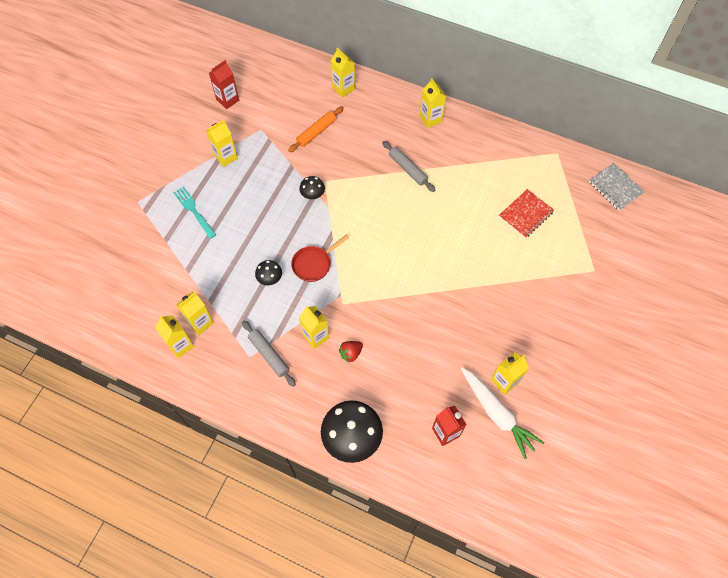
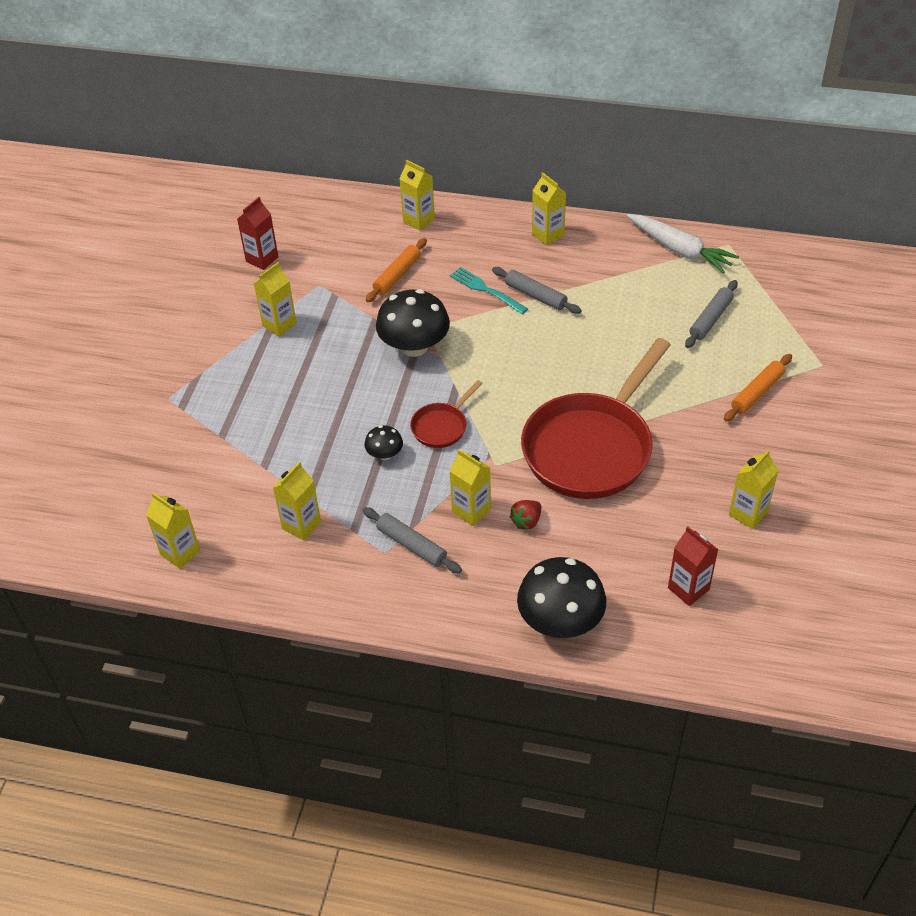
camera: 10 degrees left, 15 degrees down
yellow carton [155,315,194,358] -> yellow carton moved to [146,493,200,569]
turquoise fork [173,186,216,239] -> turquoise fork moved to [450,267,528,314]
black mushroom [299,176,325,199] -> black mushroom [376,289,450,357], size x2.04
white carrot [461,367,544,459] -> white carrot moved to [627,214,739,274]
red notebook [499,189,554,238] -> grey rolling pin [685,280,738,348]
grey notebook [589,163,645,211] -> none
none -> red pan [521,338,671,499]
none -> orange rolling pin [724,354,792,422]

